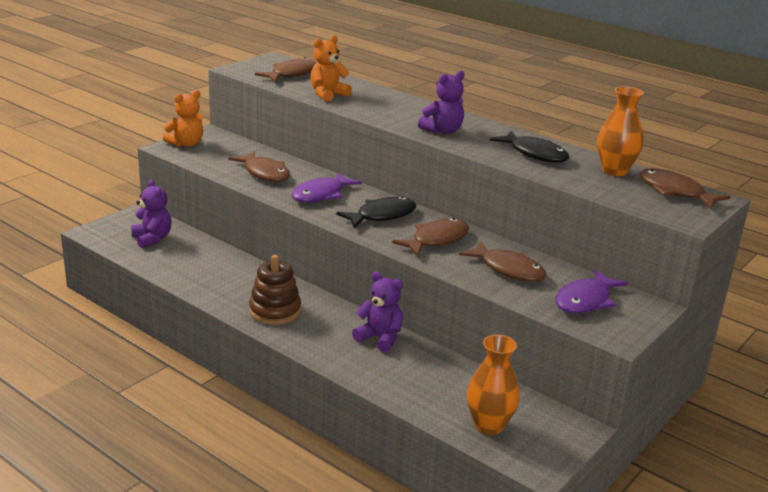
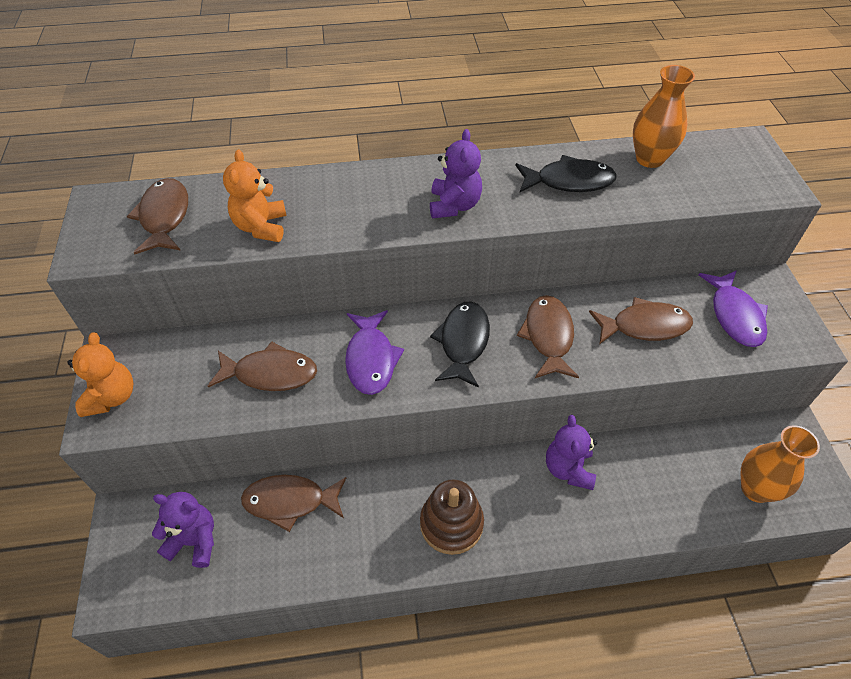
camera: 45 degrees left, 25 degrees up
purple teddy bear [352,271,403,353] -> purple teddy bear turned 75 degrees counterclockwise [546,415,597,490]
brown fish [639,168,730,209] -> brown fish moved to [241,475,346,532]

